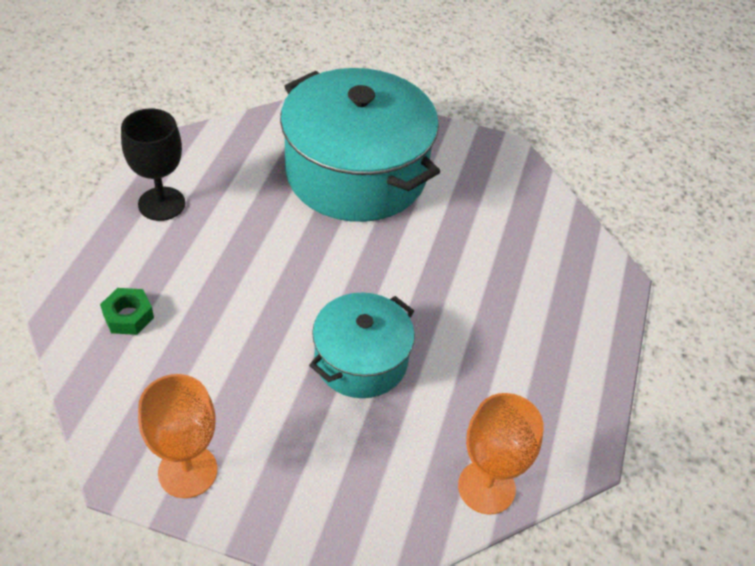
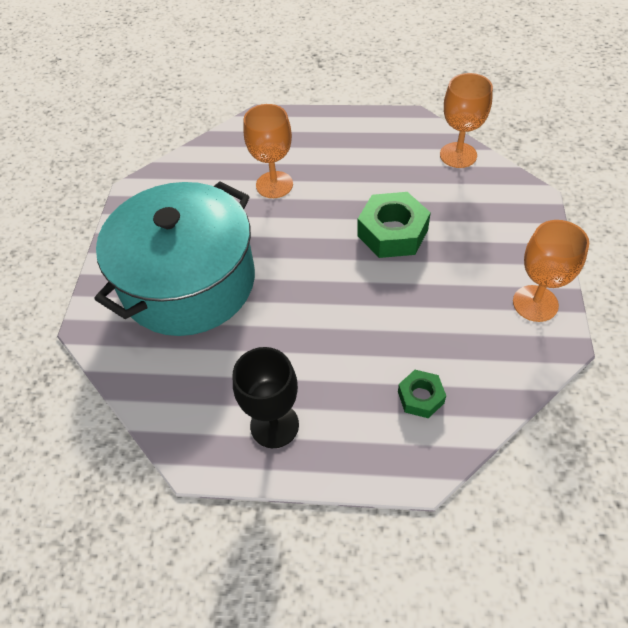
camera: 95 degrees left, 5 degrees up
turquoise pot [309,293,415,398] -> green nut [357,192,431,258]
none -> orange goblet [243,104,293,198]

